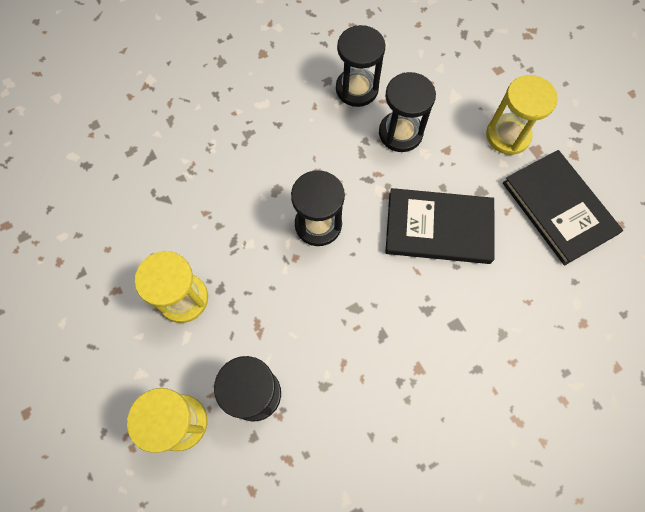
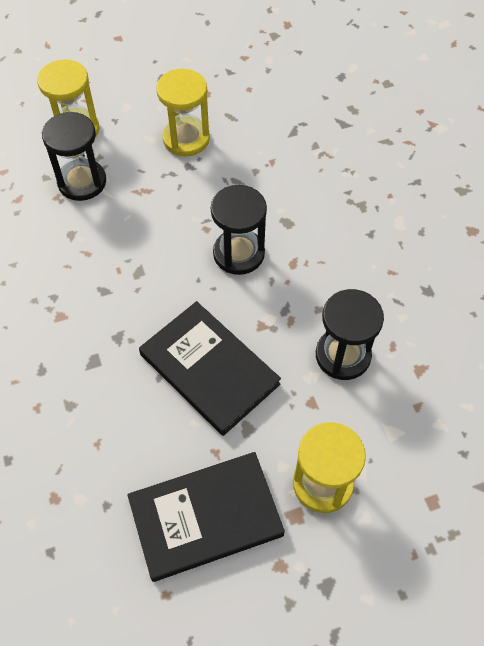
camera: 100 degrees right, 10 degrees down
black hourglass [336,25,386,107] -> none
black book [385,188,495,264] -> black book turned 60 degrees counterclockwise [139,301,281,436]

